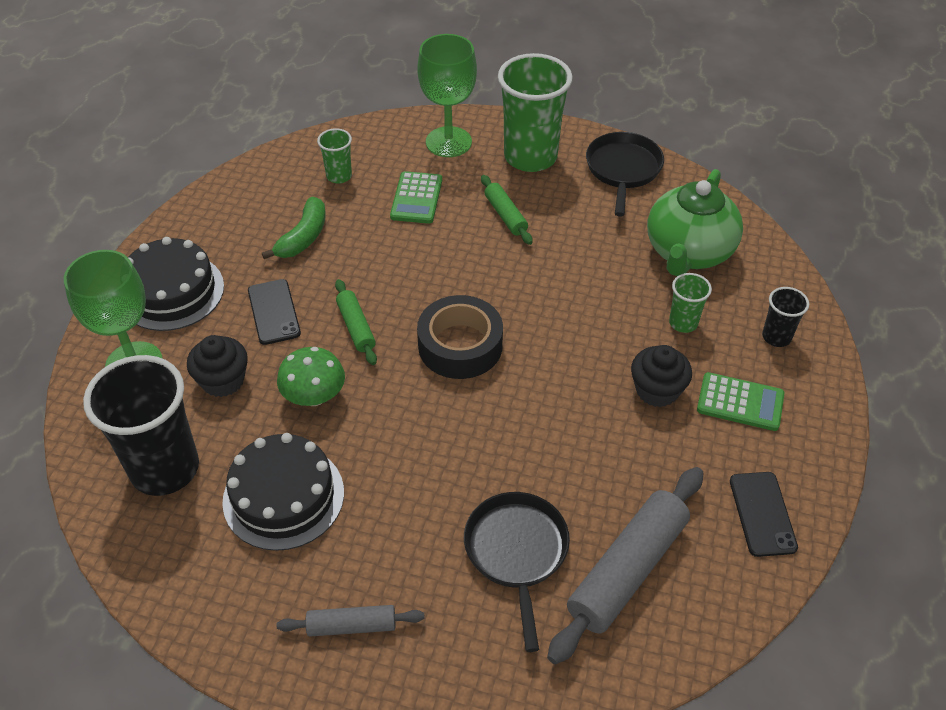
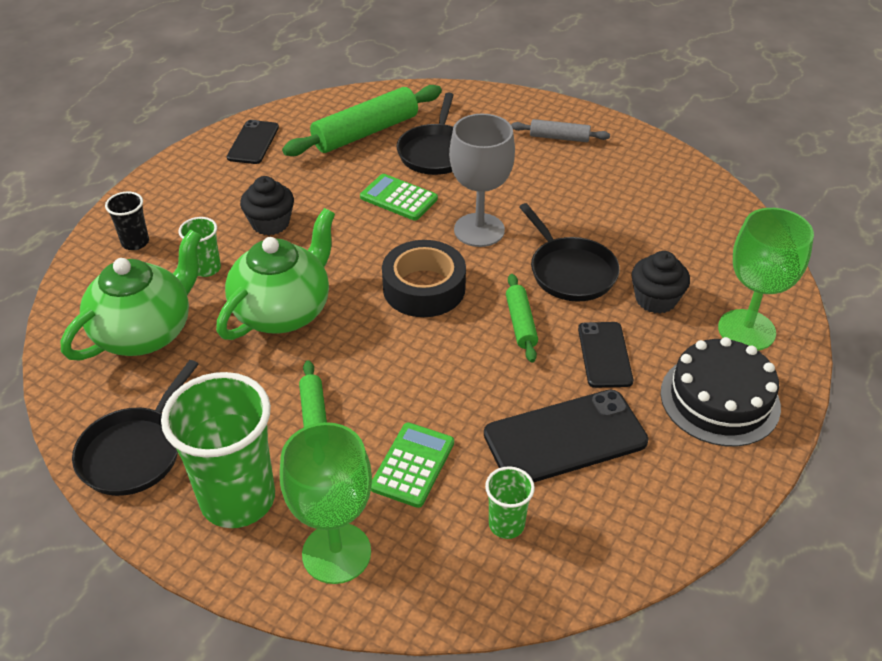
camera: 165 degrees left, 5 degrees down
black cup [83,355,199,496] -> none
black cake [222,433,344,551] -> none
green banana [262,197,326,259] -> black phone [484,390,648,482]
green mushroom [277,347,345,406] -> black pan [519,203,620,301]
grey rolling pin [547,467,703,664] -> green rolling pin [282,85,442,156]
green calculator [697,372,784,431] -> green calculator moved to [360,174,438,221]
none -> green teapot [216,208,335,340]
none -> grey goblet [449,114,515,247]

